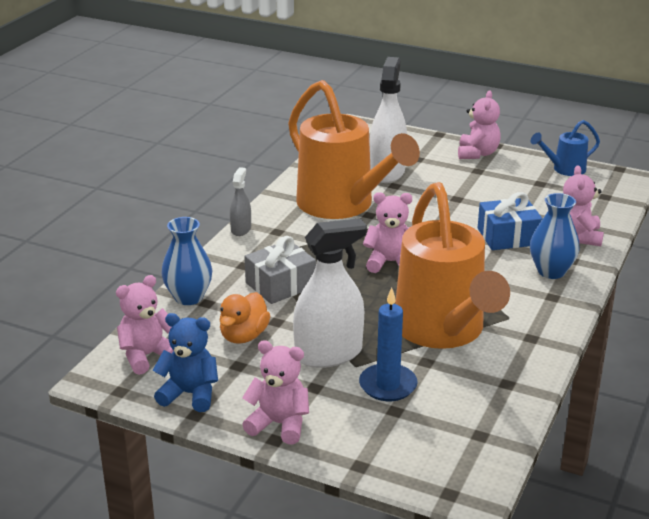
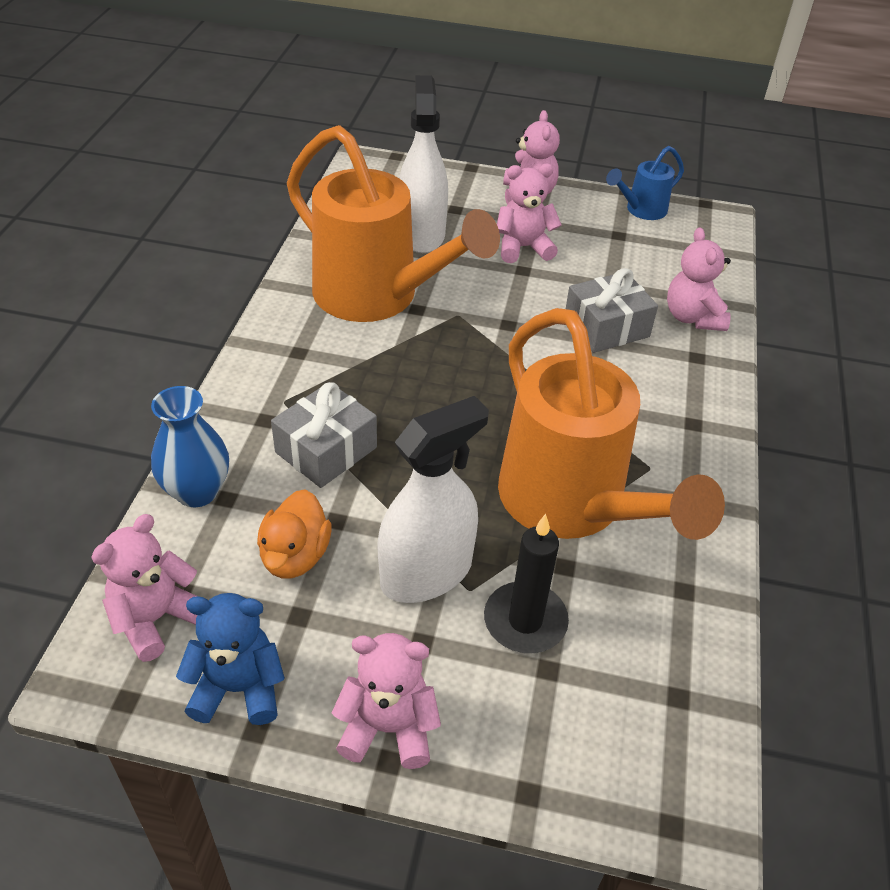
camera: 15 degrees left, 15 degrees up
grey spray bottle [230,167,251,236] -> none
blue candle [359,288,418,401] -> black candle [484,514,569,653]
pink teddy bear [363,192,412,273] -> pink teddy bear moved to [497,164,562,263]
blue gift [478,192,543,250] -> grey gift [566,268,658,353]
blue vase [530,193,579,279] -> none

